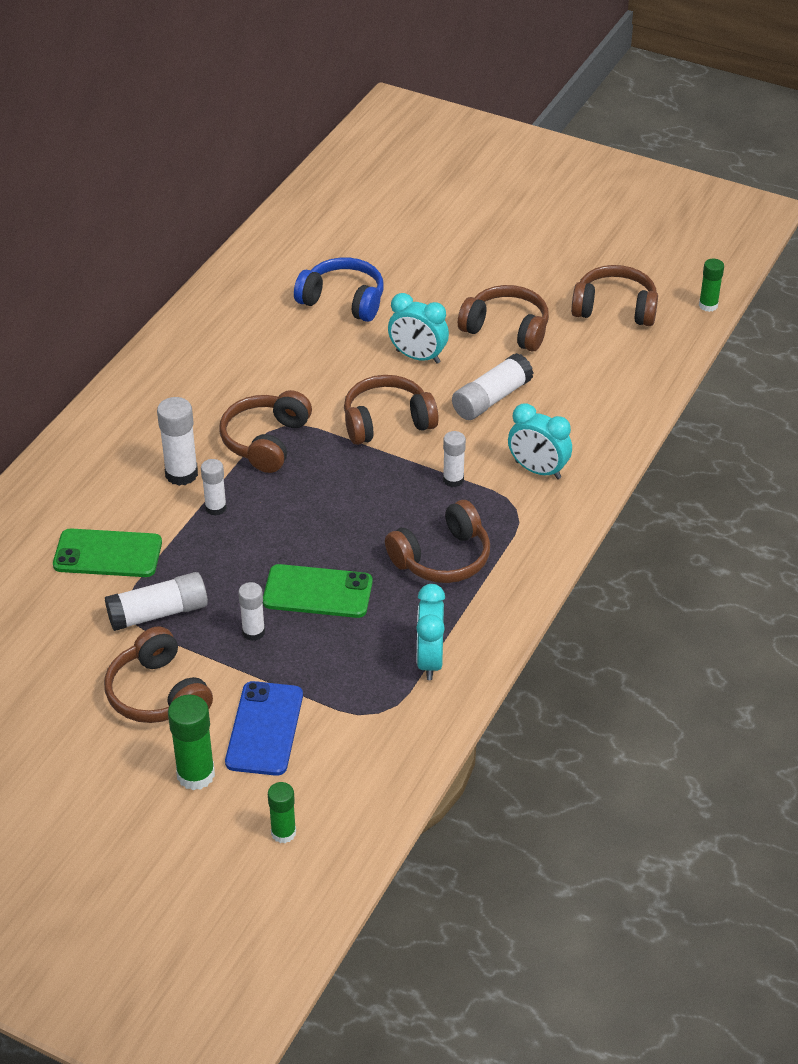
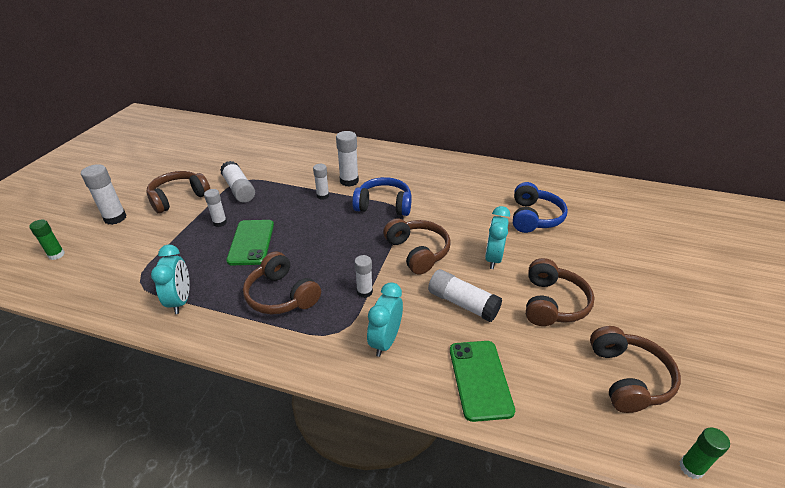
camera: 80 degrees right, 5 degrees down
green phone [53,529,162,577] -> green phone moved to [450,341,515,422]
green glue stick [168,695,215,790] -> white glue stick [81,164,127,225]
brown headphones [220,390,312,473] -> blue headphones [352,177,412,216]
blue phone [225,681,303,776] -> none
turquoise clock [416,584,445,680] -> turquoise clock turned 90 degrees clockwise [151,245,190,314]

